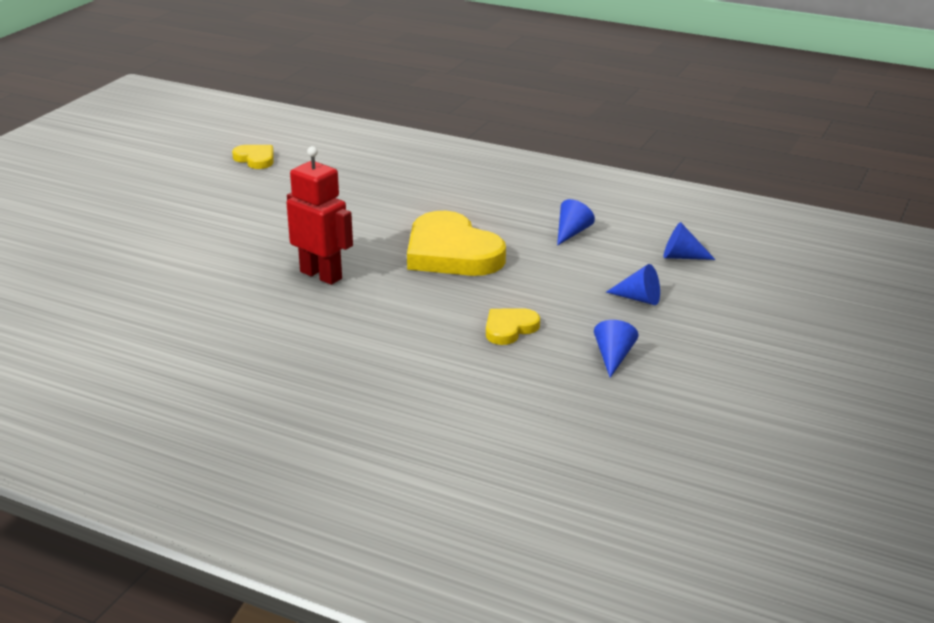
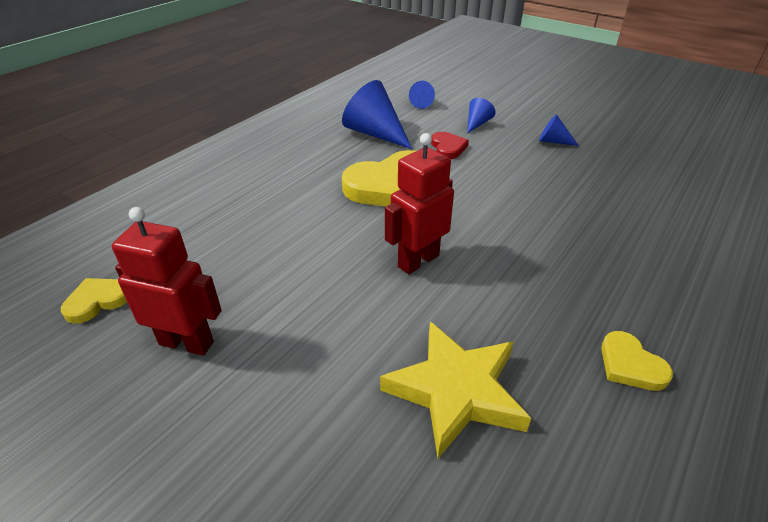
camera: 80 degrees left, 10 degrees up
yellow heart [486,308,540,345] -> yellow heart moved to [601,331,673,391]
blue cone [557,199,595,246] -> blue cone [342,80,412,149], size x1.94
none -> red robot [112,207,222,356]
none -> yellow star [380,322,531,458]
none -> red heart [431,132,469,159]

